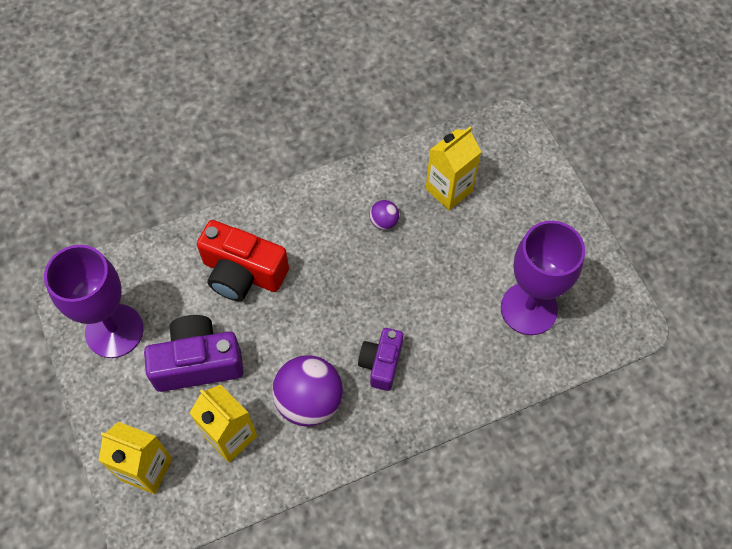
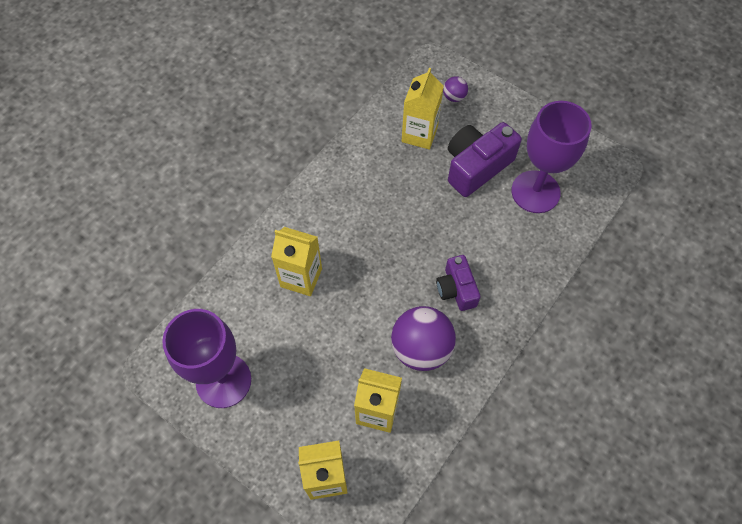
camera: 30 degrees left, 0 degrees up
purple camera [144,315,244,392] -> purple camera moved to [448,122,522,197]
red camera [197,220,289,301] -> yellow carton [271,227,322,296]
purple ball [369,200,399,230] -> purple ball moved to [443,76,468,102]

